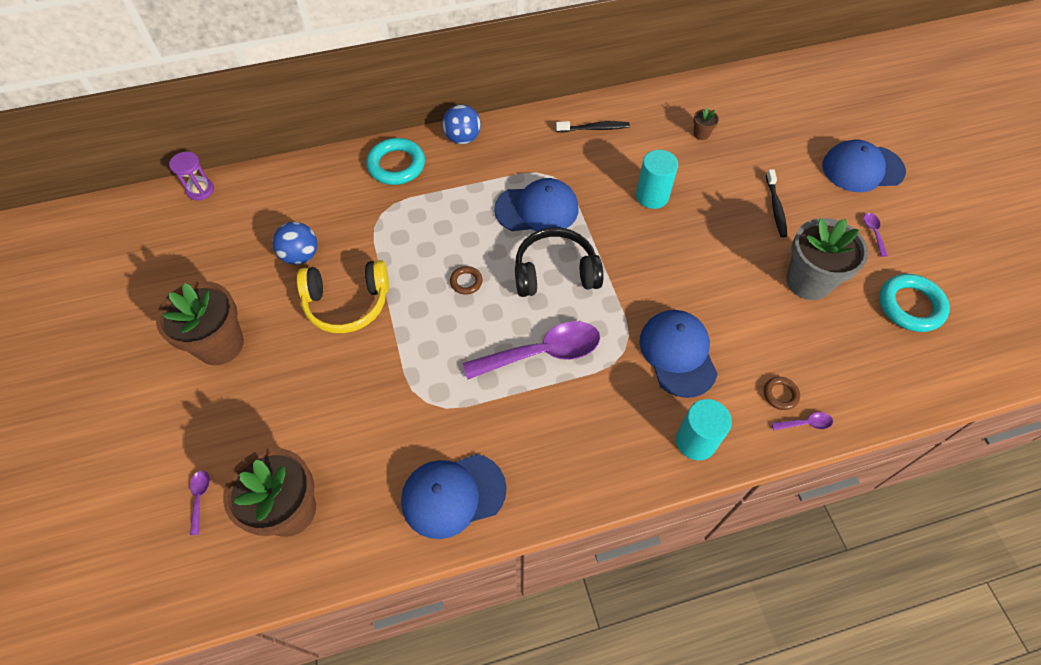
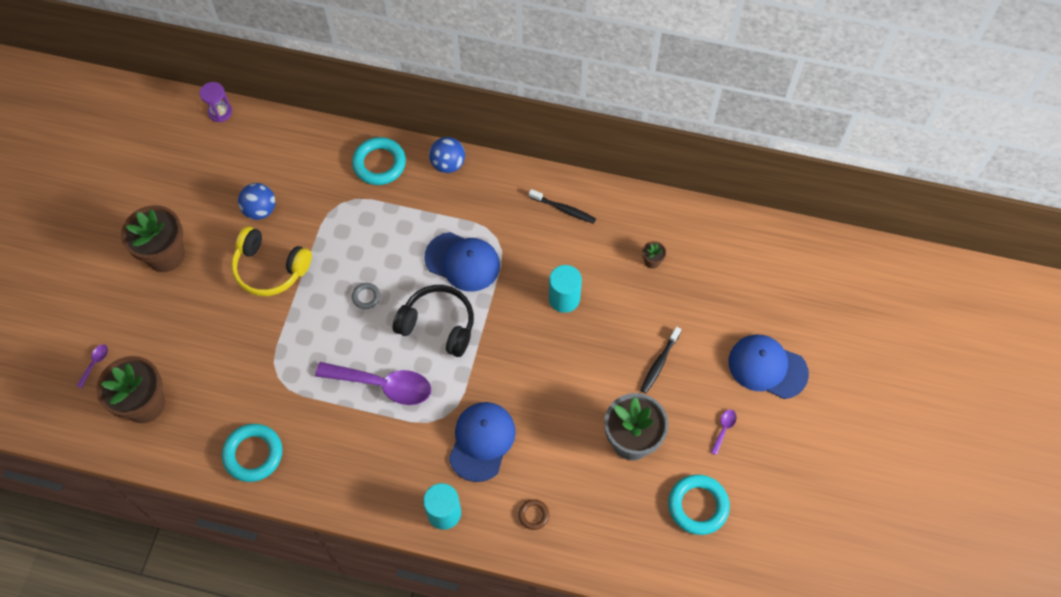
camera: 30 degrees right, 5 degrees up
blue cap [401,454,507,539] -> turquoise ring [222,424,282,482]
brown ring [450,266,483,295] -> grey ring [352,283,380,309]
purple spoon [771,412,833,430] -> none

